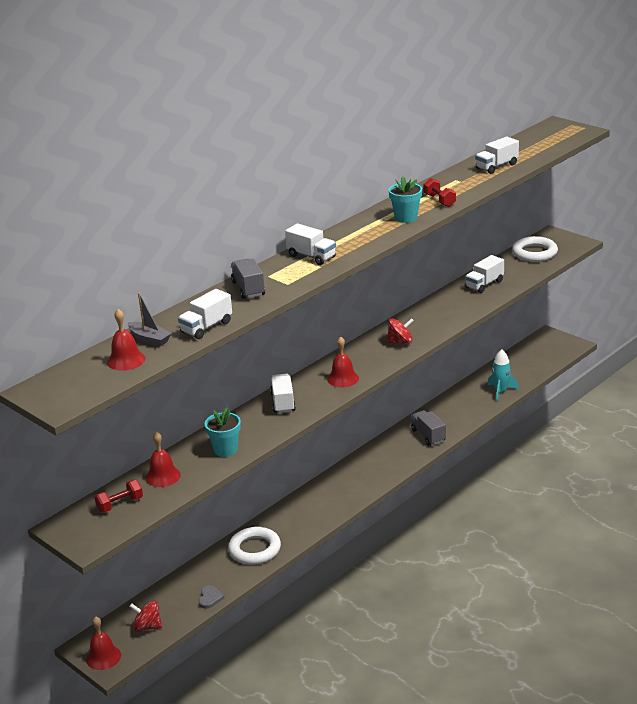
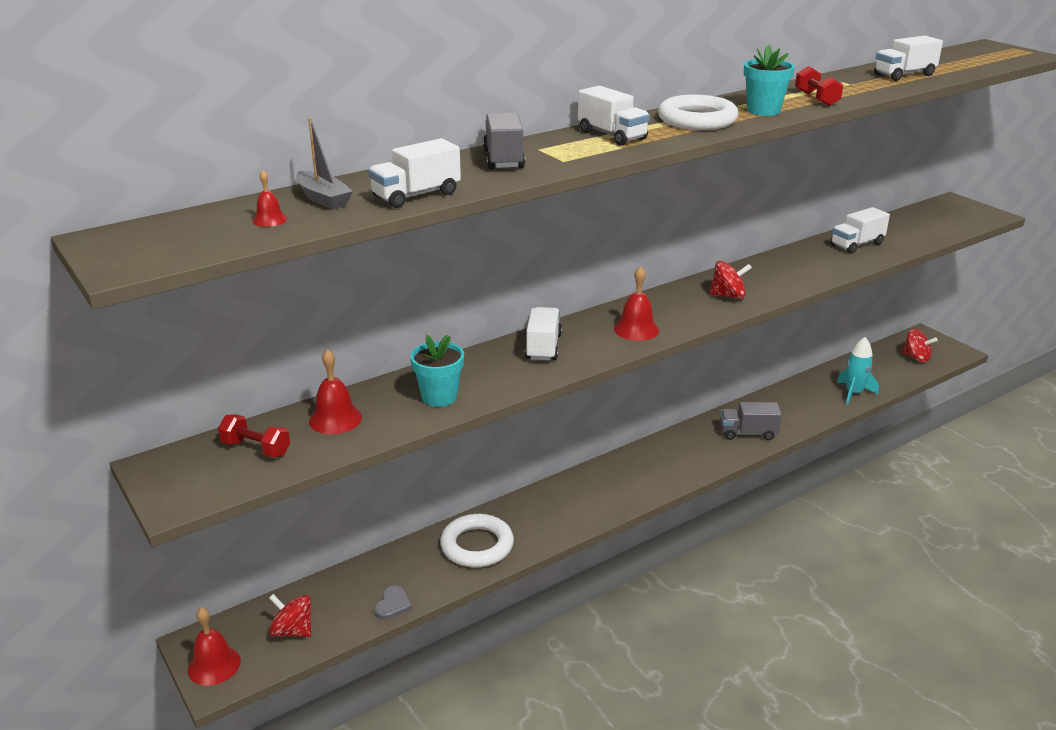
camera: 10 degrees right, 0 degrees up
red dumbbell [94,480,143,512] -> red dumbbell turned 45 degrees clockwise [218,414,290,458]
red bell [107,309,145,371] -> red bell [252,170,287,227], size x0.55
grey truck [411,410,446,446] -> grey truck turned 75 degrees counterclockwise [720,402,782,440]
white ring [512,236,558,262] -> white ring moved to [658,95,738,130]
none -> red spinning top [902,329,938,363]

